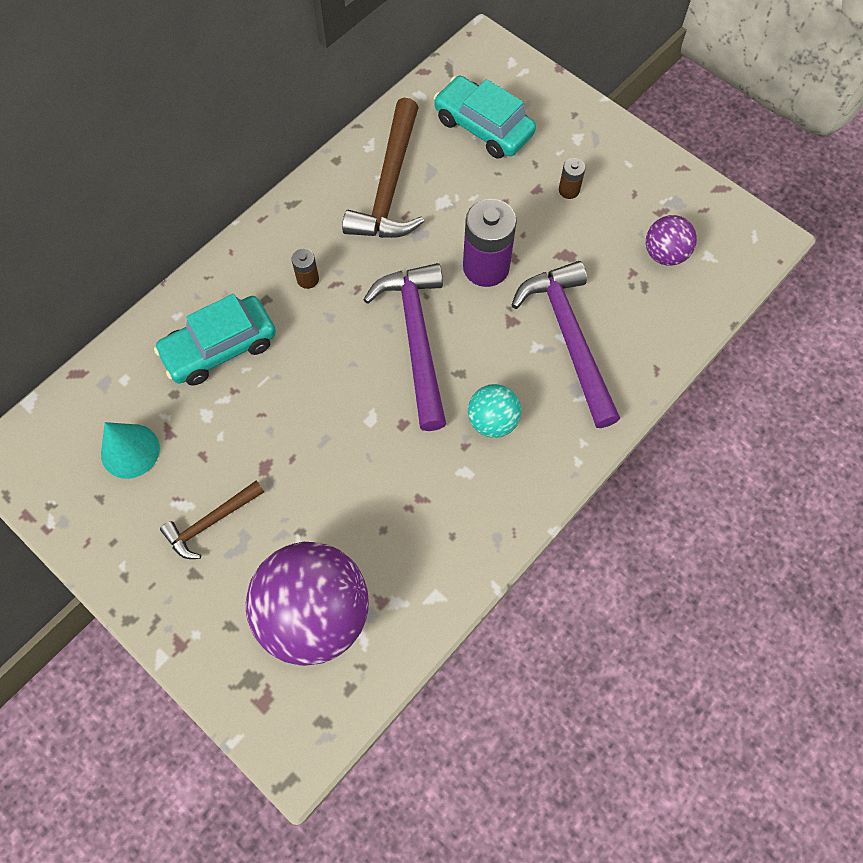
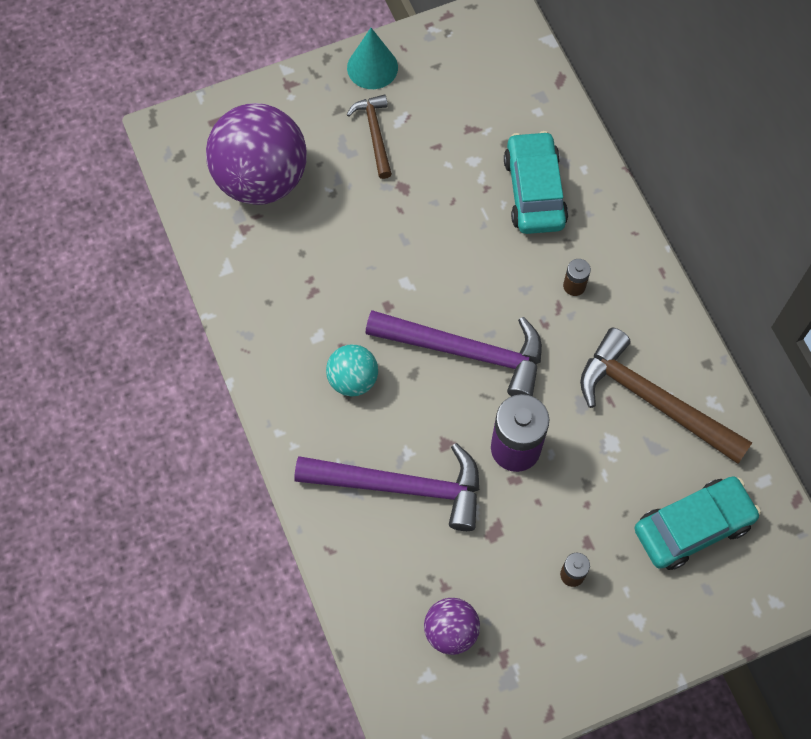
camera: 115 degrees right, 0 degrees up
turquoise cone [101,422,160,479] -> turquoise cone moved to [347,28,398,89]

